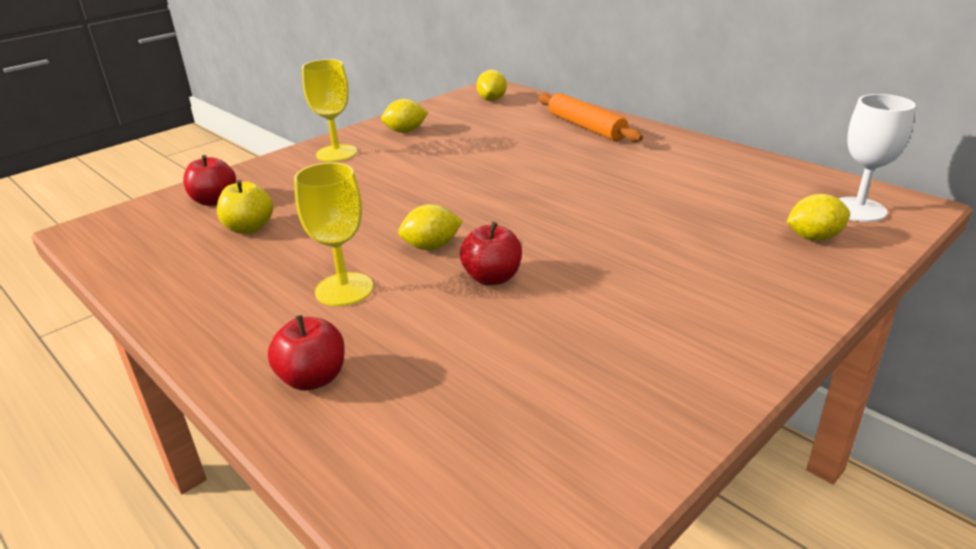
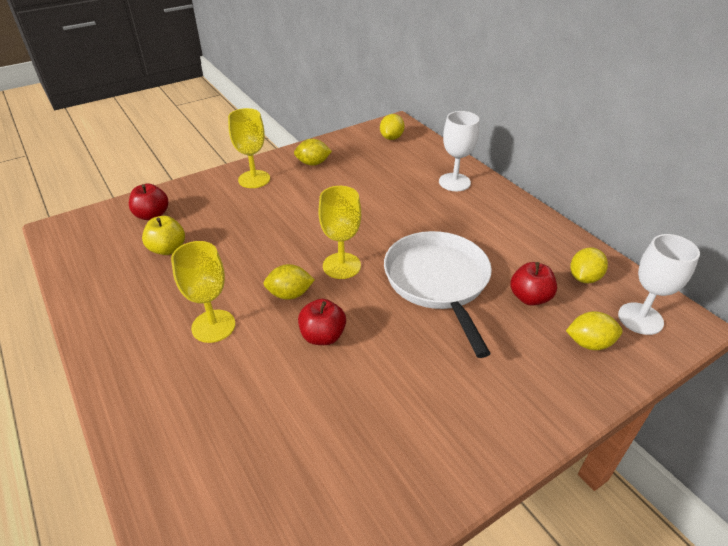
camera: 10 degrees right, 10 degrees up
red apple [268,315,345,391] -> red apple moved to [510,262,557,306]
orange rolling pin [538,93,643,142] -> white goblet [439,111,479,191]
none -> yellow goblet [318,186,361,279]
none -> white pan [384,231,492,358]
none -> yellow lemon [571,248,608,283]

